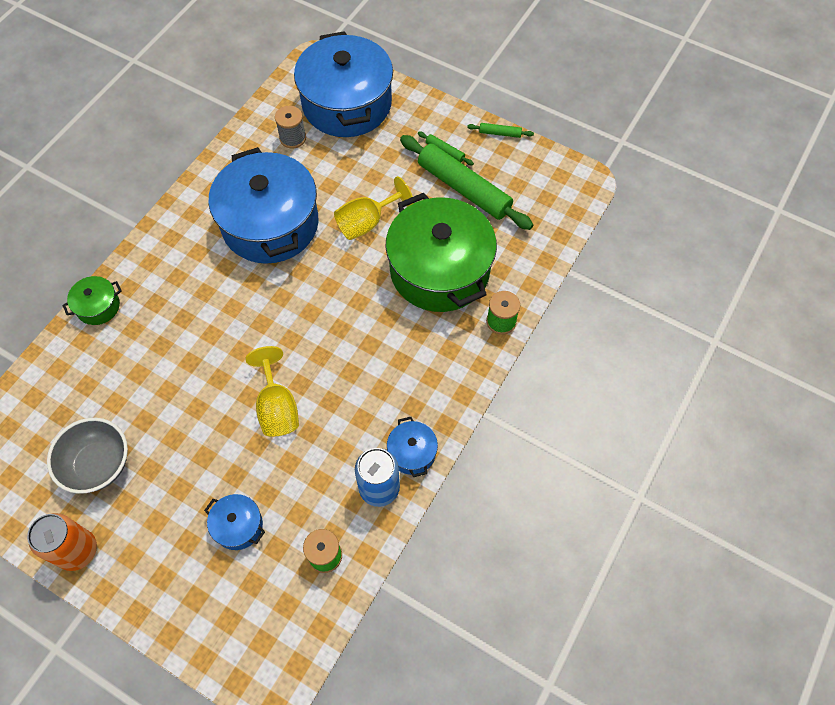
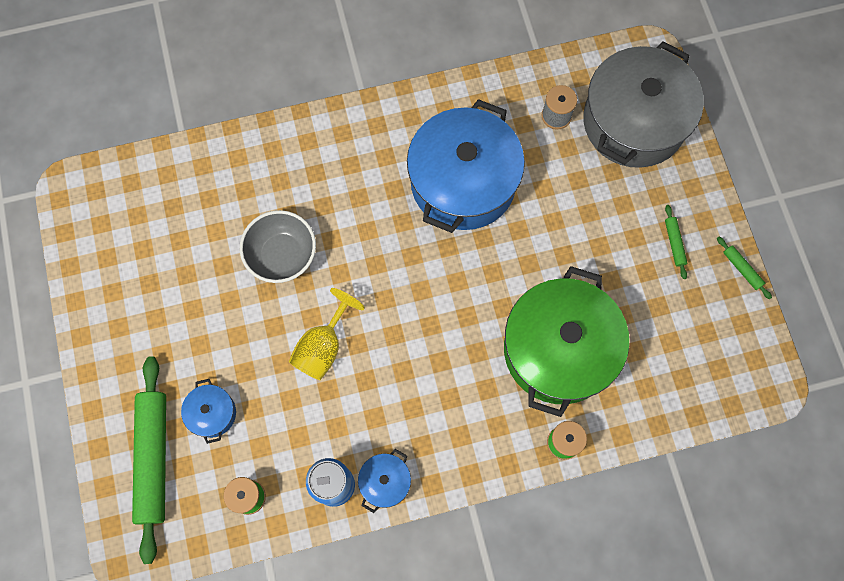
camera: 45 degrees right, 10 degrees up
orange can [27,513,97,571] -> none
grey bowl [47,418,128,494] -> grey bowl moved to [240,210,316,283]
green pot [62,276,122,325] -> none
blue pot [294,31,393,137] -> grey pot [583,41,704,168]
yellow goblet [334,176,414,240] -> none
green rolling pin [400,135,533,230] -> green rolling pin moved to [132,356,166,564]

